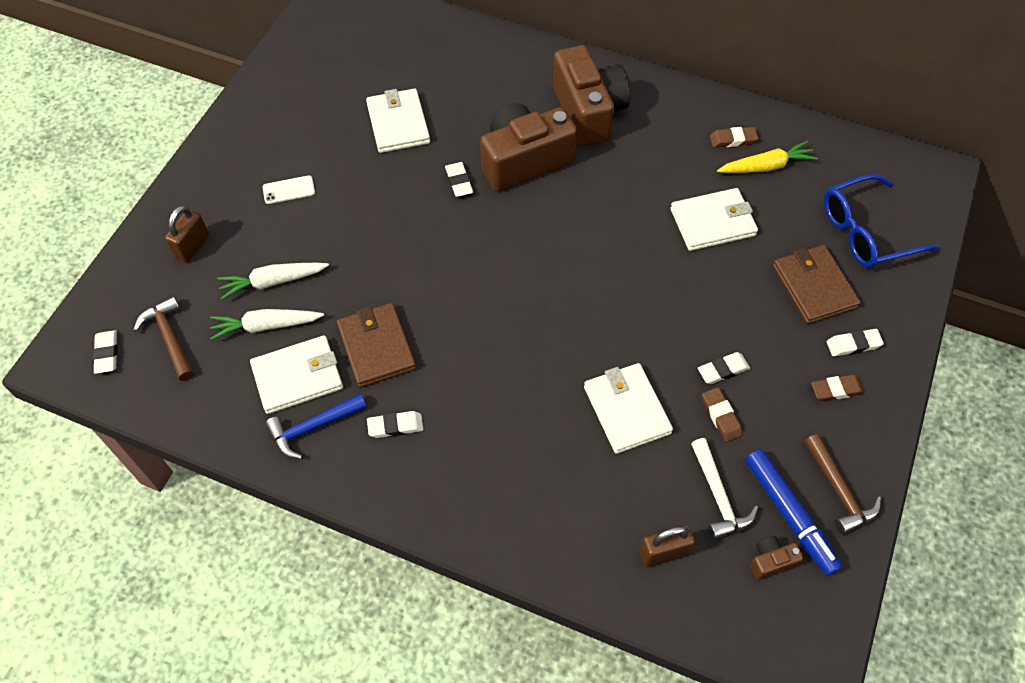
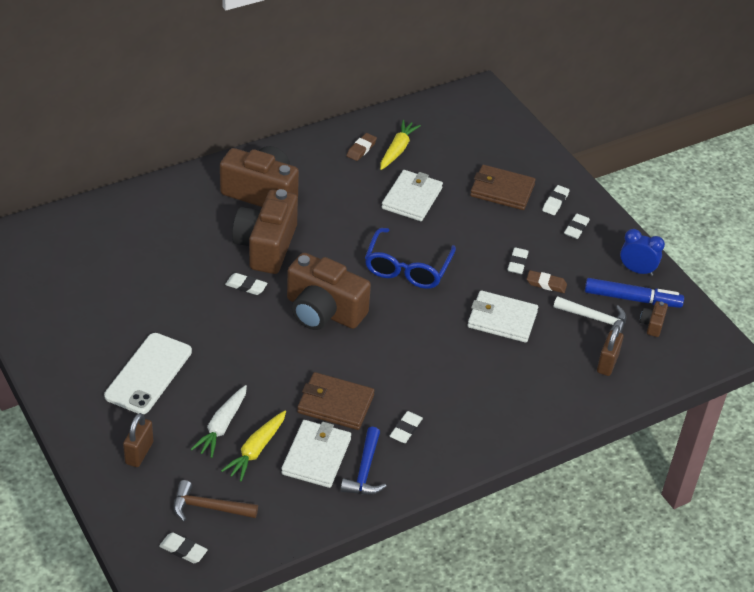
camera: 55 degrees left, 15 degrees down
brown padlock [165,206,209,263] -> brown padlock turned 45 degrees clockwise [123,413,153,467]
white carrot [210,309,324,340] -> yellow carrot [221,411,286,481]
white phone [263,175,315,204] -> white phone [104,333,192,414], size x2.15
white wallet [366,89,430,153] -> none
brown hammer [805,434,882,535] -> blue clock [620,229,665,276]
brown eraser [811,374,865,401] -> white eraser [564,214,590,239]
blue glasses [824,174,940,268] -> blue glasses moved to [365,228,456,289]
none -> brown camera [287,253,371,330]

